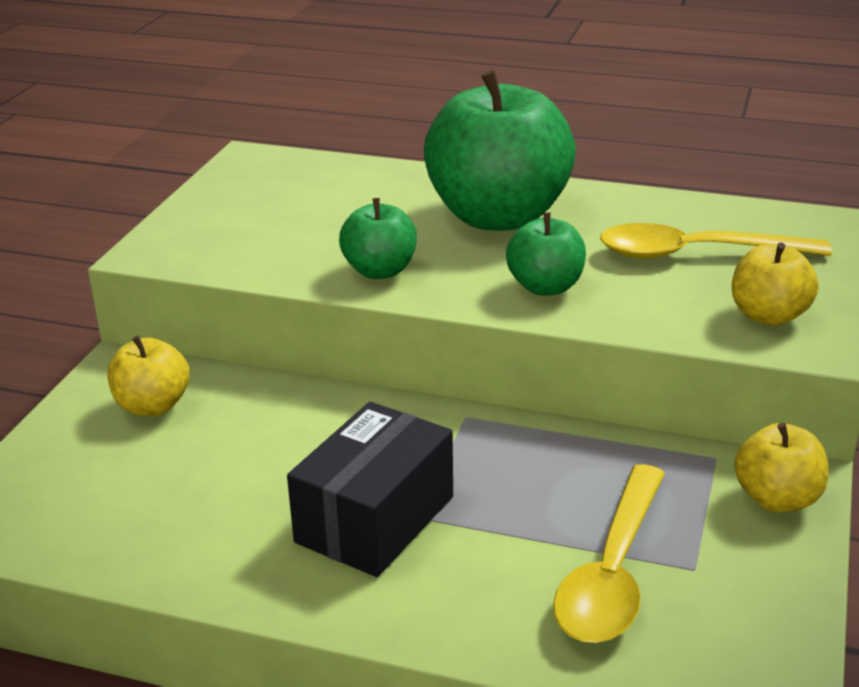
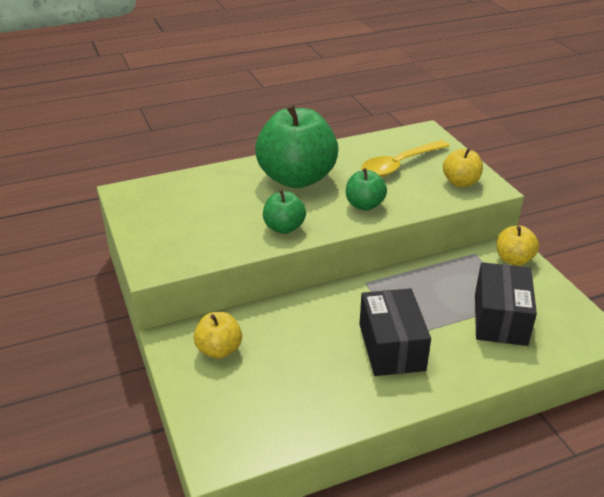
camera: 40 degrees left, 5 degrees up
yellow spoon [553,464,665,643] -> black box [475,262,537,346]

